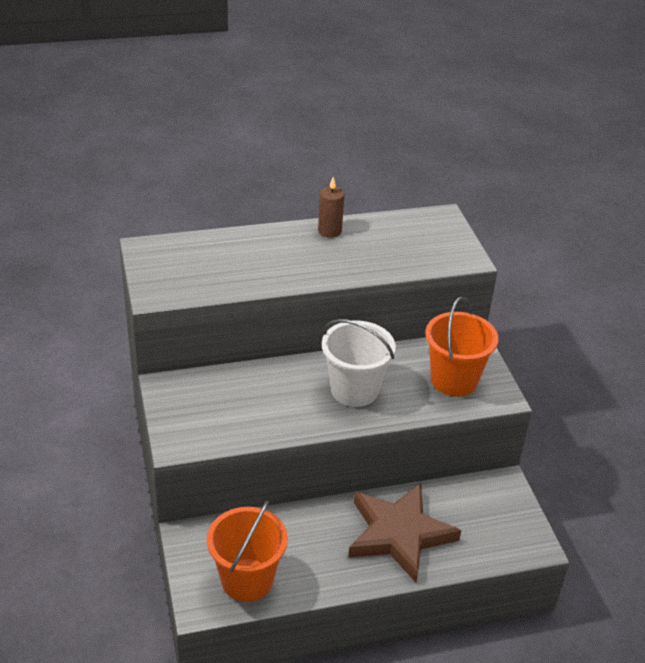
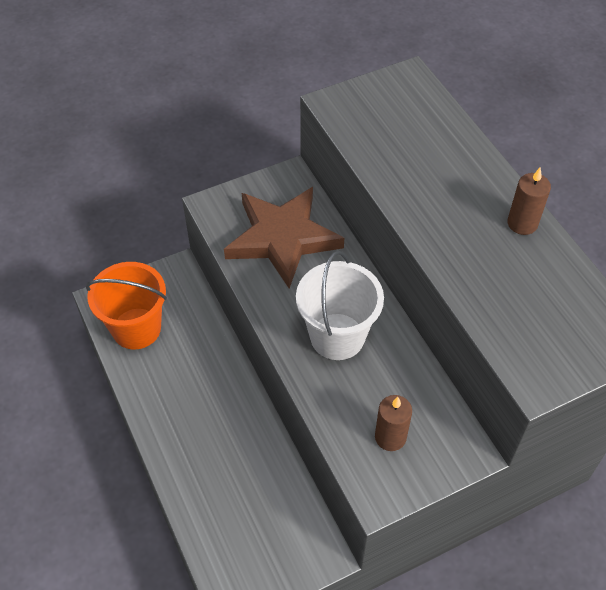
camera: 80 degrees right, 15 degrees up
brown star [348,483,461,583] -> brown star moved to [224,187,344,288]
orange bucket [425,297,499,397] -> brown candle [375,395,412,451]

